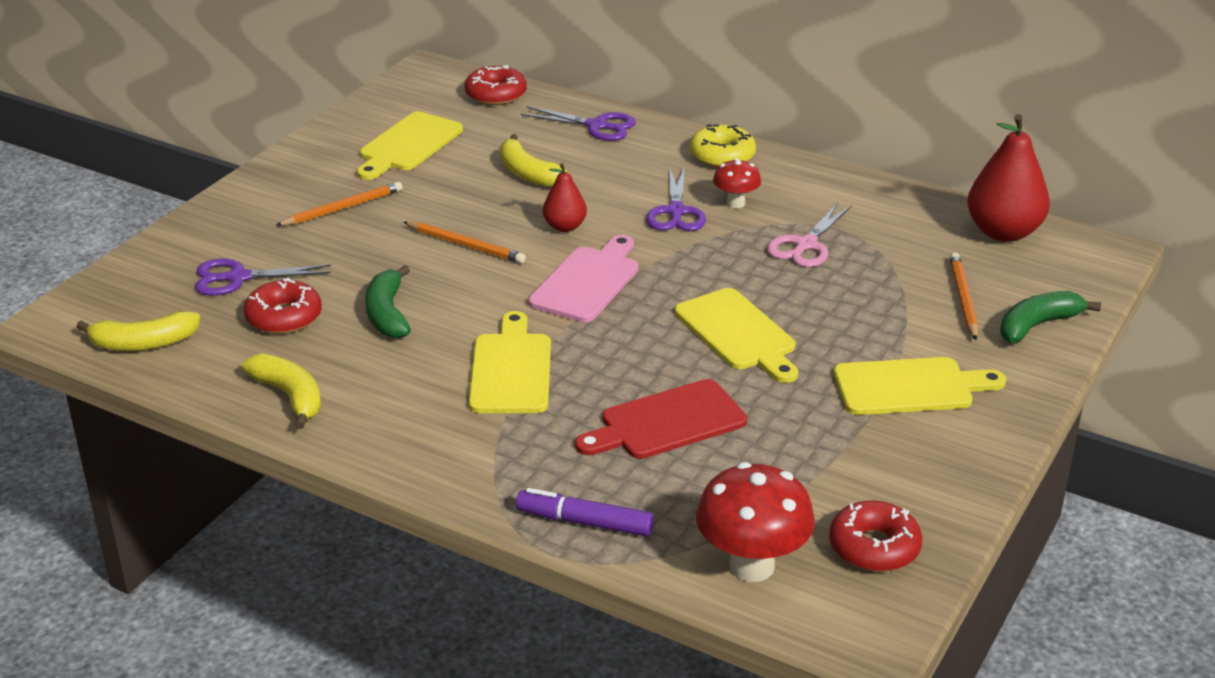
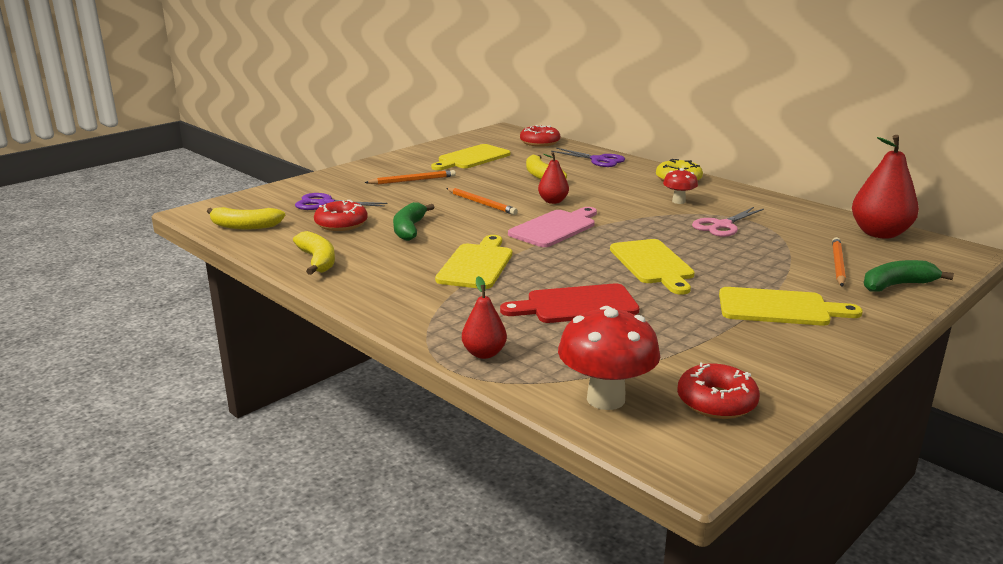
camera: 15 degrees right, 10 degrees down
purple marker [516,488,654,537] -> red pear [462,276,507,359]
purple scissors [646,166,706,231] -> none

